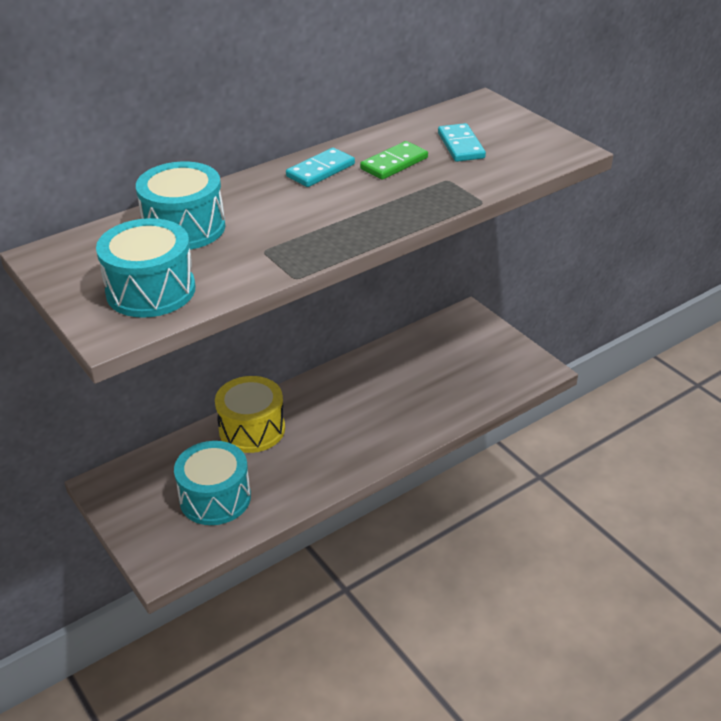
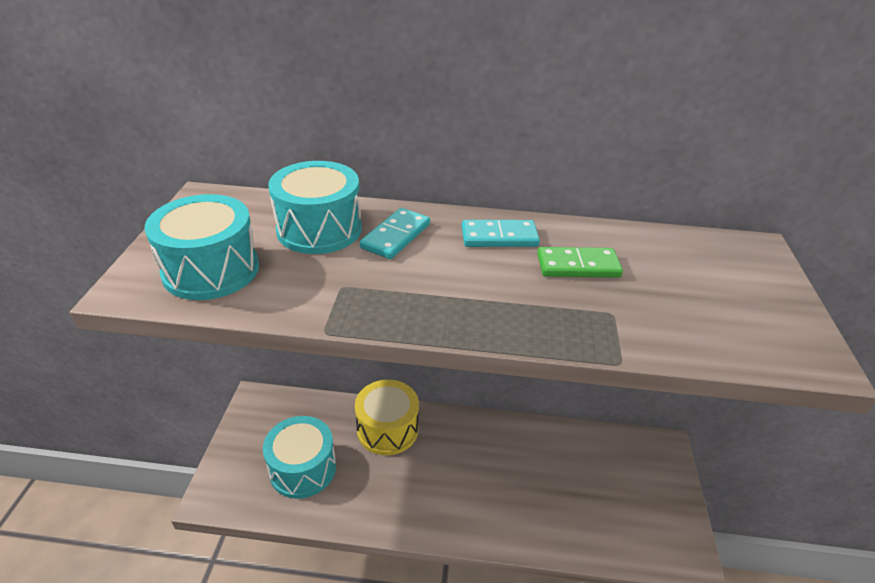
camera: 40 degrees right, 0 degrees up
turquoise domino [438,123,486,162] -> turquoise domino moved to [360,208,430,259]

